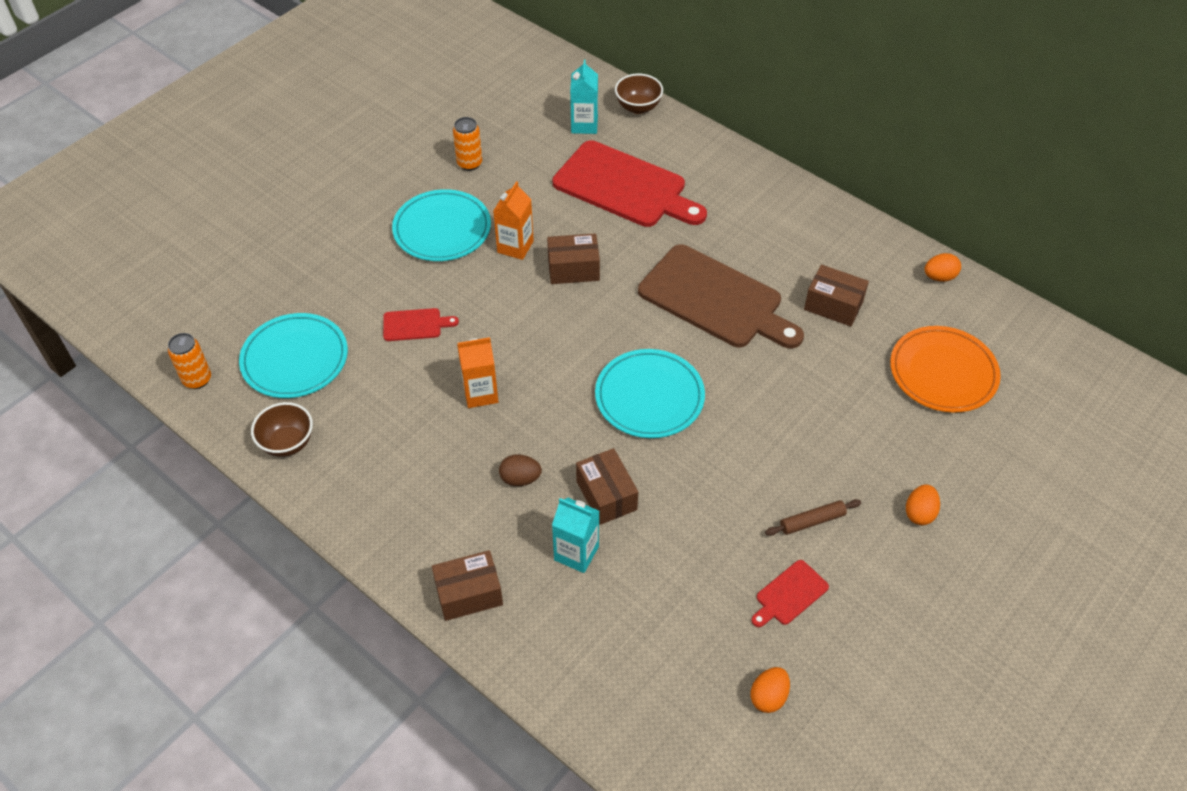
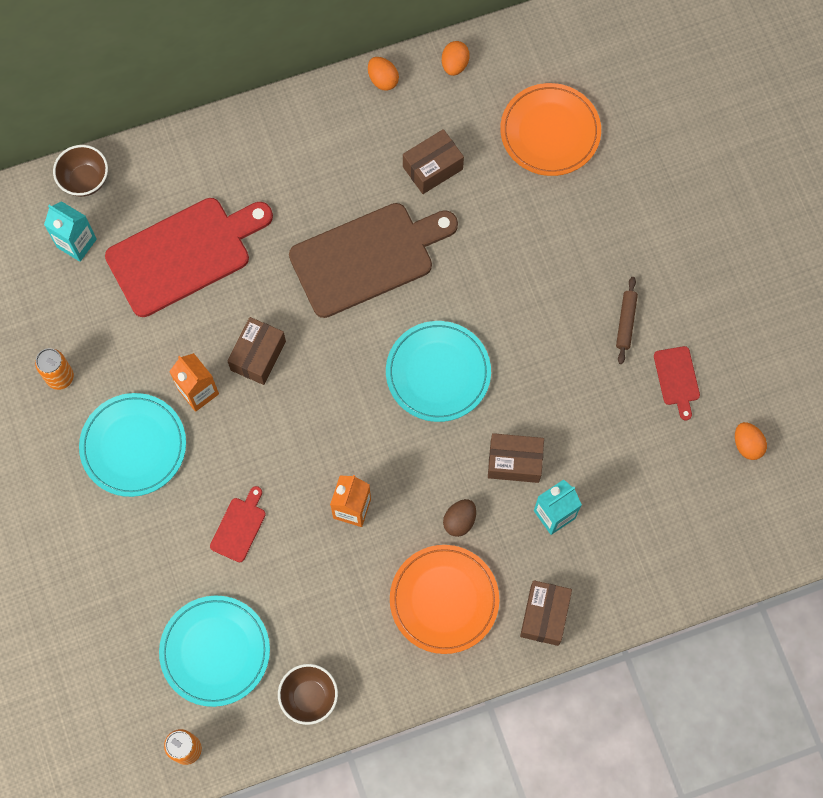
camera: 60 degrees left, 20 degrees up
orange egg [906,484,940,525] -> orange egg moved to [368,57,399,91]
none -> orange plate [390,545,499,654]

